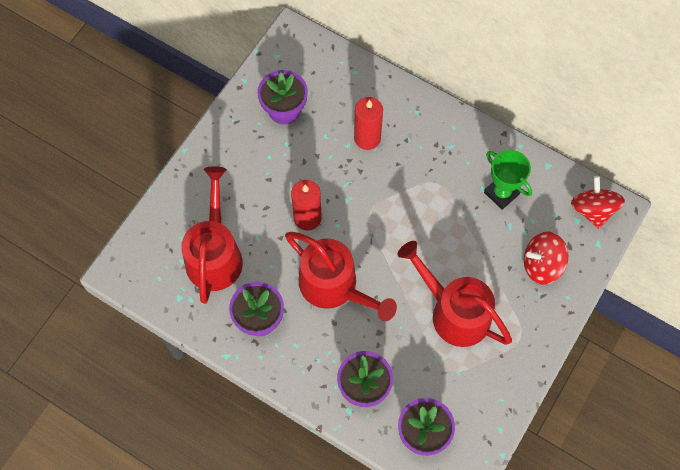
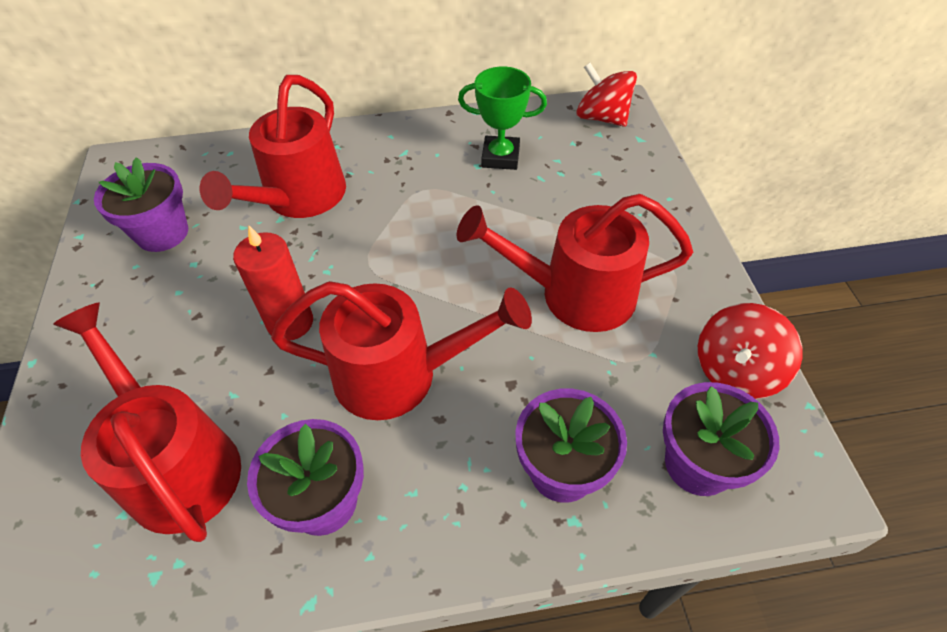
camera: 40 degrees left, 15 degrees down
red candle [354,97,383,150] -> red watering can [200,75,346,218]
red spinning top [524,232,568,285] -> red spinning top moved to [698,303,803,399]

